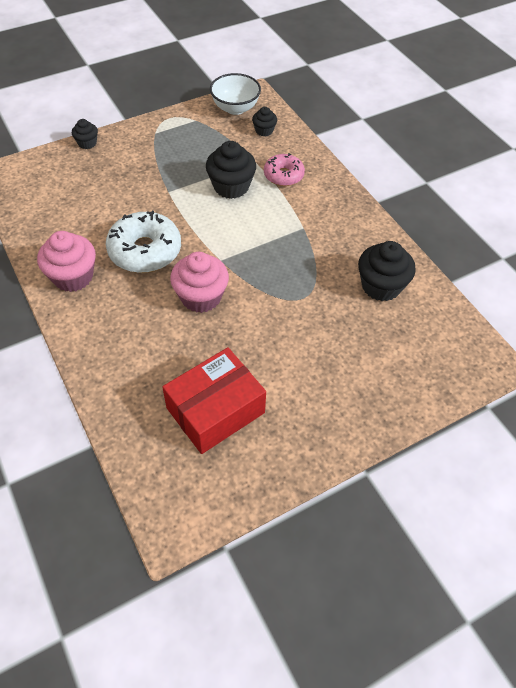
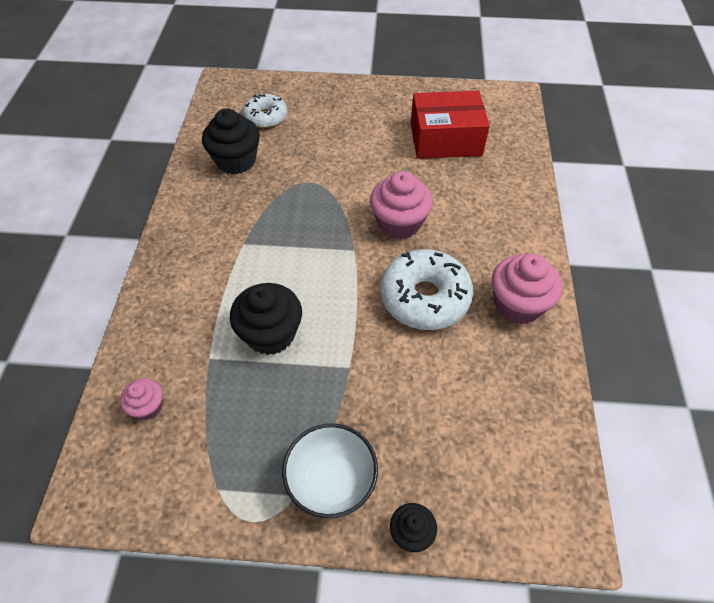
camera: 145 degrees left, 0 degrees up
white bowl [210,73,261,115] -> white bowl moved to [282,423,378,518]
black cupcake [252,107,277,137] -> pink cupcake [120,378,163,420]
pink donut [264,153,305,186] -> none
none -> white donut [243,94,287,128]

